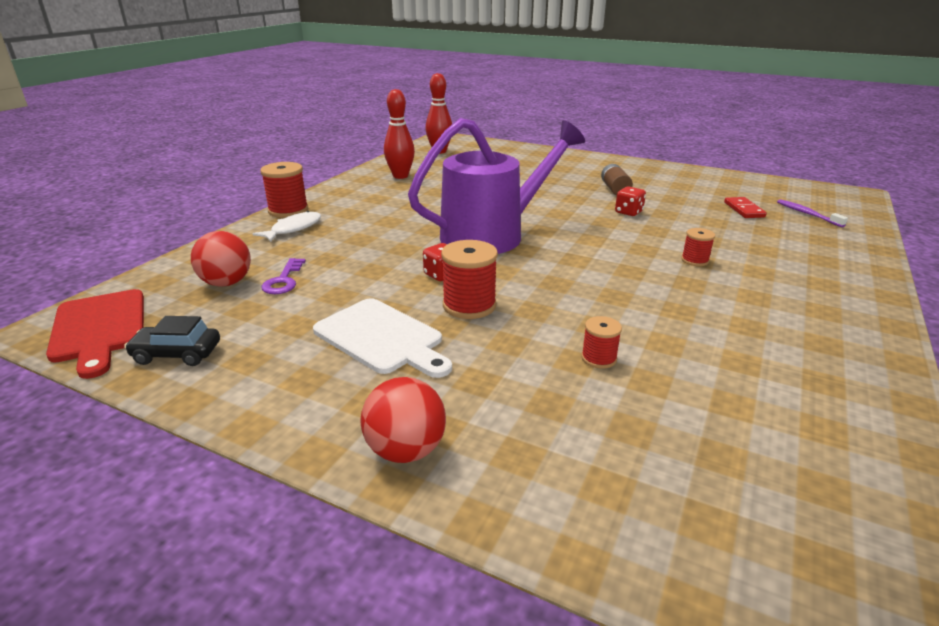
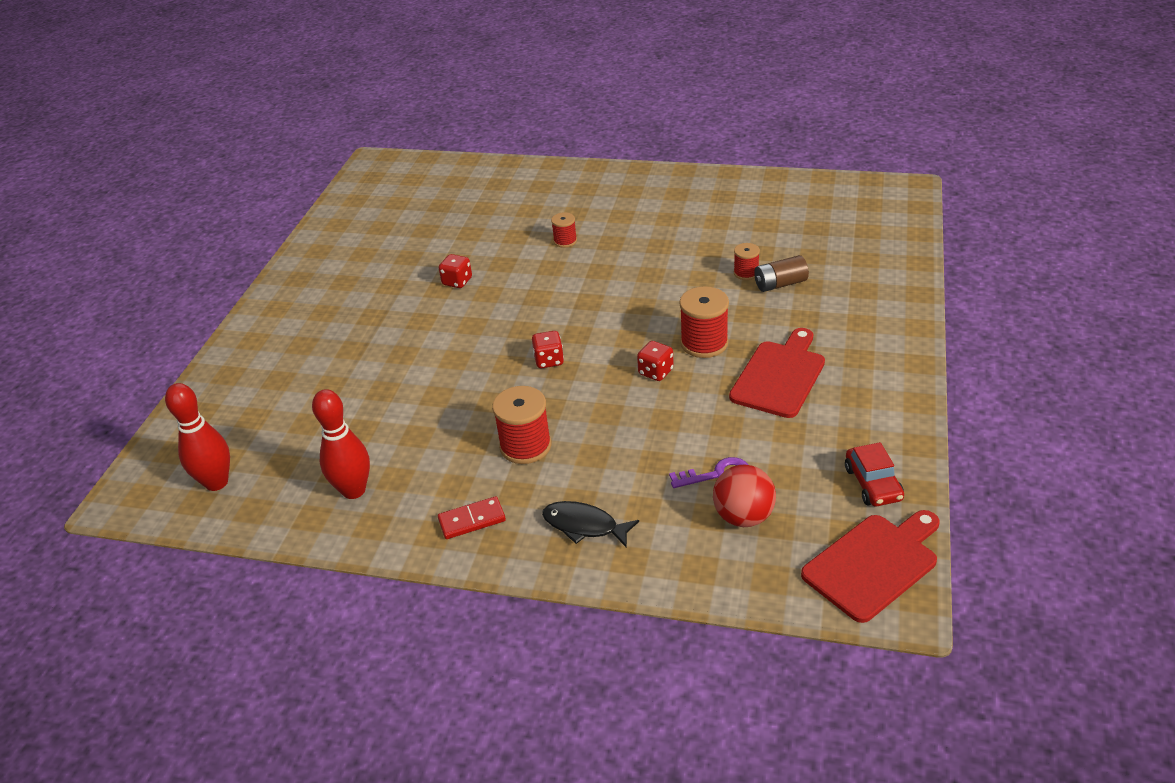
camera: 100 degrees left, 10 degrees up
black car [124,316,220,366] -> red car [845,442,904,506]
white fish [253,211,321,242] -> black fish [542,501,639,548]
red spool [260,162,308,218] -> red spool moved to [492,386,551,464]
white cutting board [313,298,452,378] -> red cutting board [729,328,825,418]
red ball [361,377,446,463] -> none
purple watering can [408,118,585,254] -> red dice [532,331,564,368]
brown battery [601,164,633,195] -> brown battery moved to [754,255,809,292]
red domino [724,197,767,218] -> red domino moved to [438,496,506,539]
purple toothbrush [777,199,848,227] -> none

